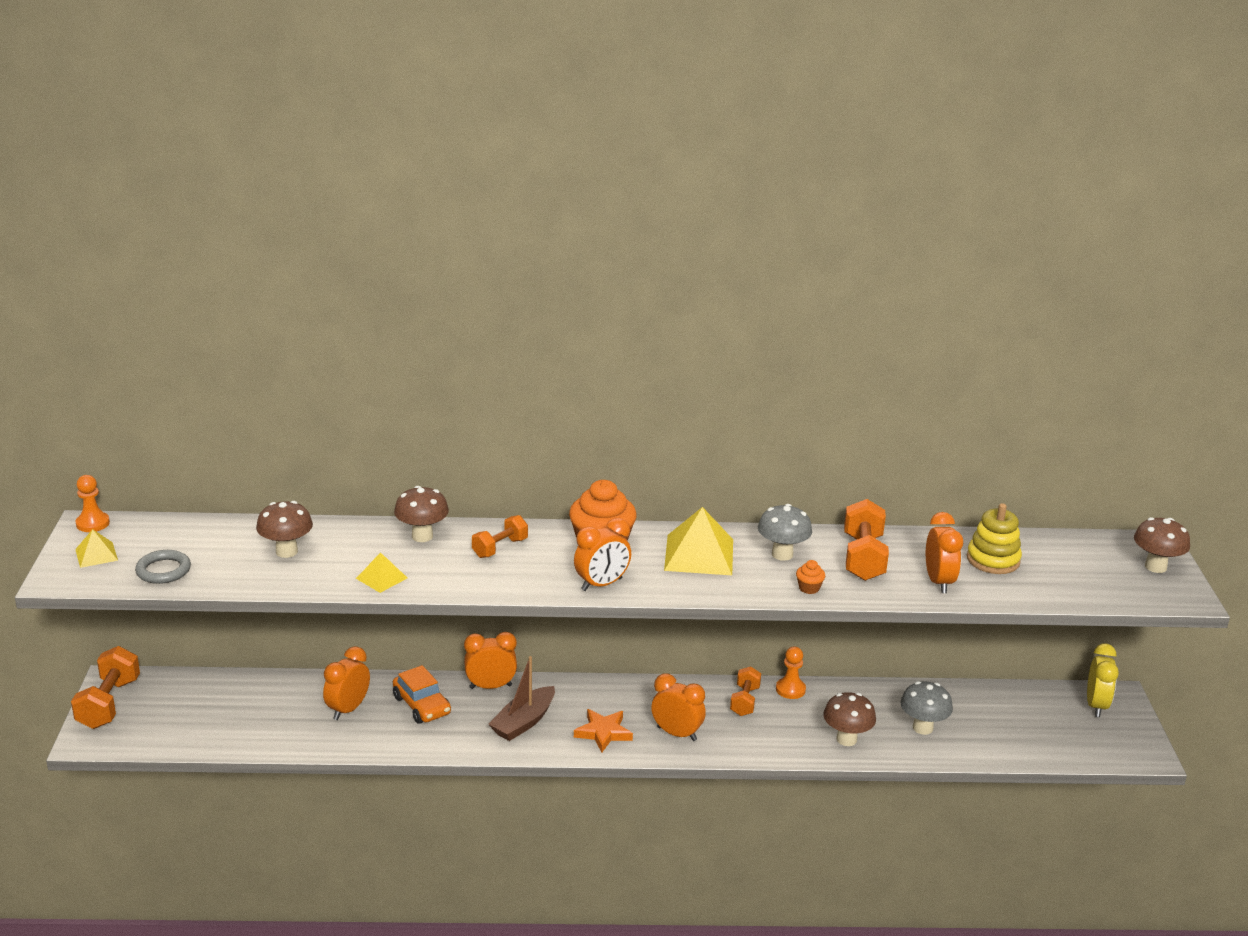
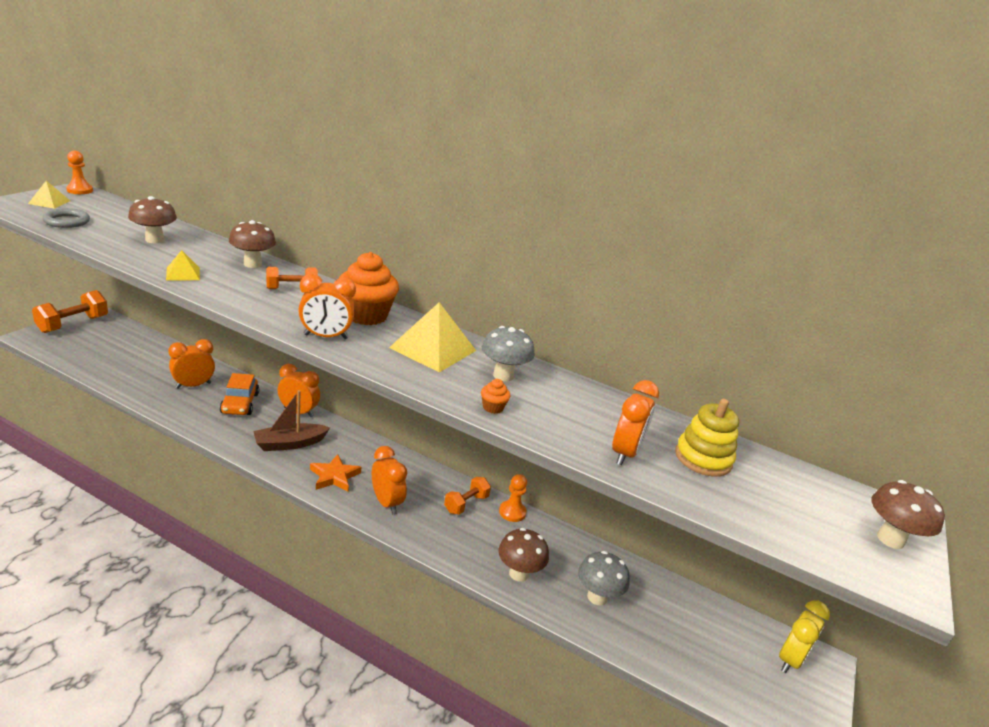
camera: 25 degrees right, 0 degrees up
orange dumbbell [844,499,889,581] -> none

